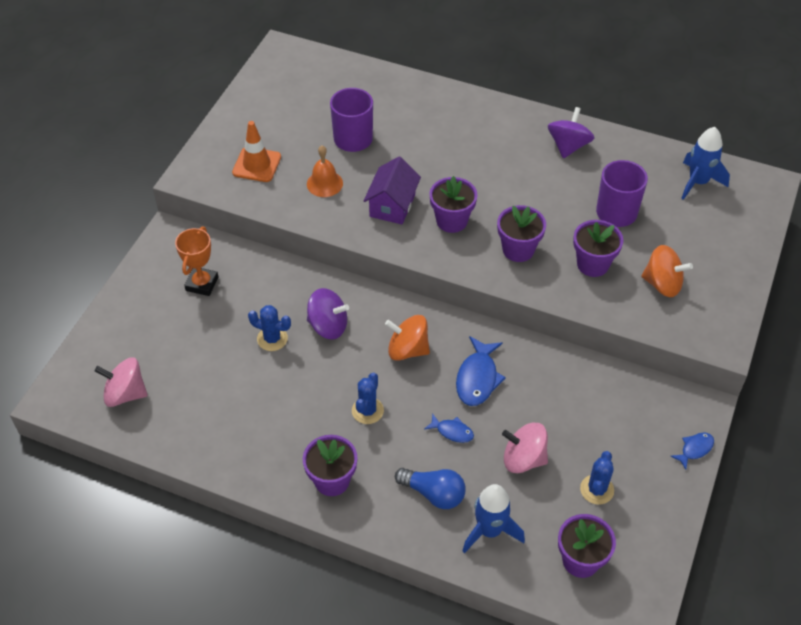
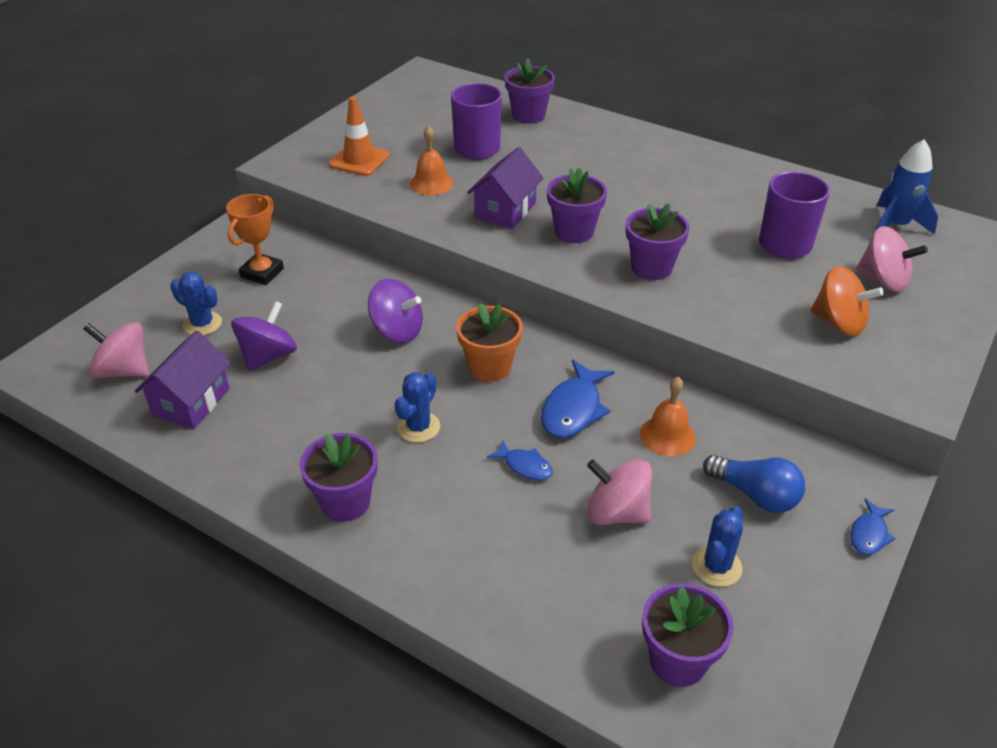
camera: 10 degrees right, 10 degrees down
blue cactus [248,305,291,351] -> blue cactus moved to [170,272,222,336]
orange spinning top [385,315,430,361] -> orange flower pot [456,303,523,382]
blue light bulb [395,468,466,509] -> blue light bulb moved to [703,455,805,513]
blue rocket [463,484,525,553] -> none
purple spinning top [548,107,594,158] -> purple spinning top moved to [231,301,297,371]
purple flower pot [573,220,623,277] -> purple flower pot moved to [505,58,555,124]
blue fish [670,432,714,470] -> blue fish turned 150 degrees clockwise [850,499,896,555]
none -> purple house [135,331,231,429]
none -> orange bell [640,377,695,456]
none -> pink spinning top [856,226,928,292]

